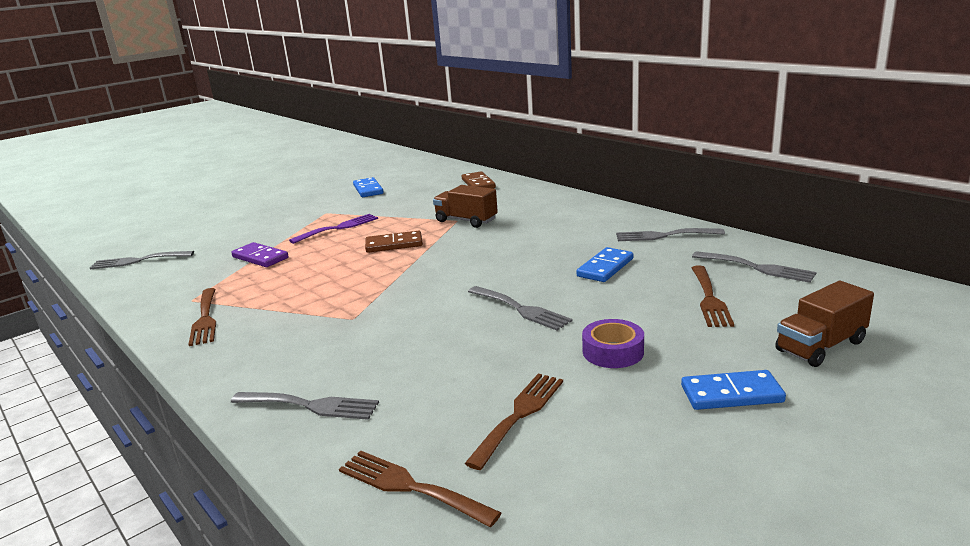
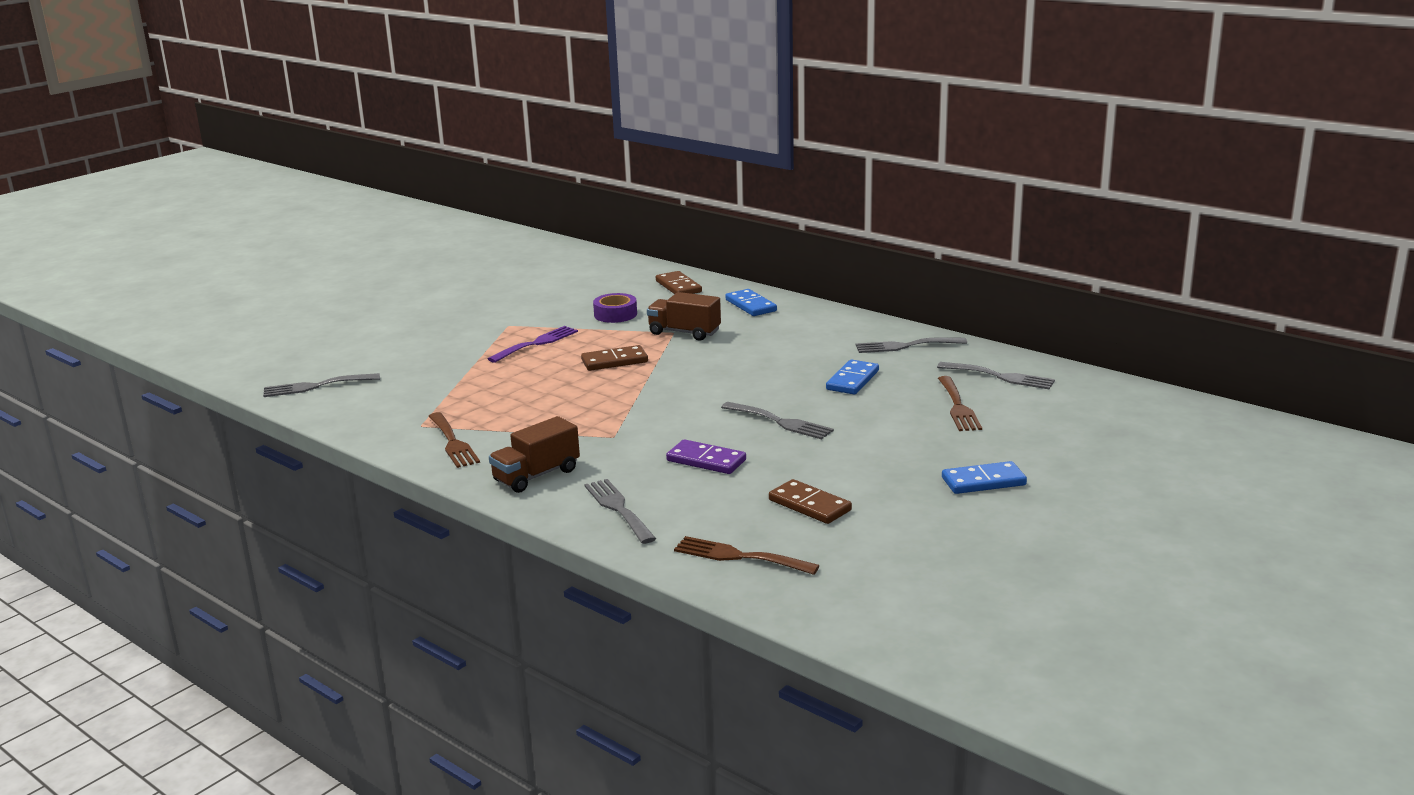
camera: 10 degrees left, 0 degrees up
purple domino [231,242,289,267] -> purple domino moved to [666,439,746,474]
grey fork [231,392,379,420] -> grey fork turned 120 degrees counterclockwise [584,479,656,544]
blue domino [353,177,383,197] -> blue domino moved to [725,289,777,316]
brown fork [464,373,563,470] -> brown domino [769,479,852,524]
purple tape [582,319,644,368] -> purple tape moved to [593,293,637,323]
brown truck [775,281,874,367] -> brown truck moved to [489,416,580,493]

